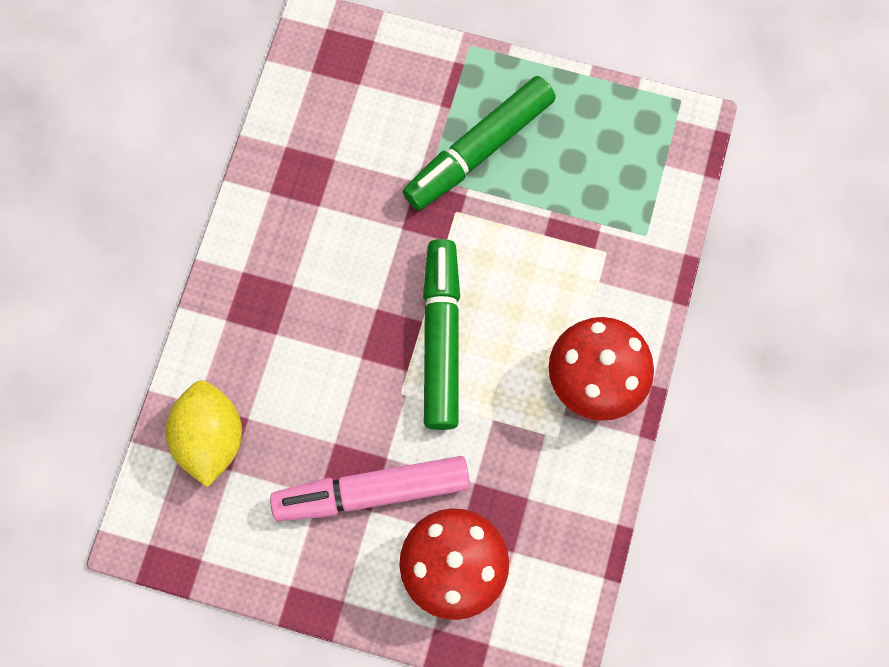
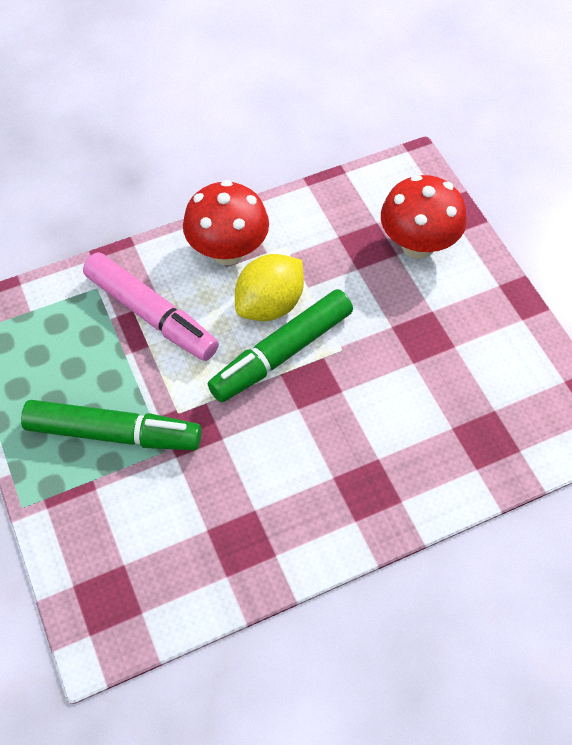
camera: 130 degrees left, 15 degrees down
yellow lemon [166,380,242,487] -> yellow lemon moved to [235,254,304,321]
pink marker [270,456,470,521] -> pink marker moved to [83,252,219,361]

